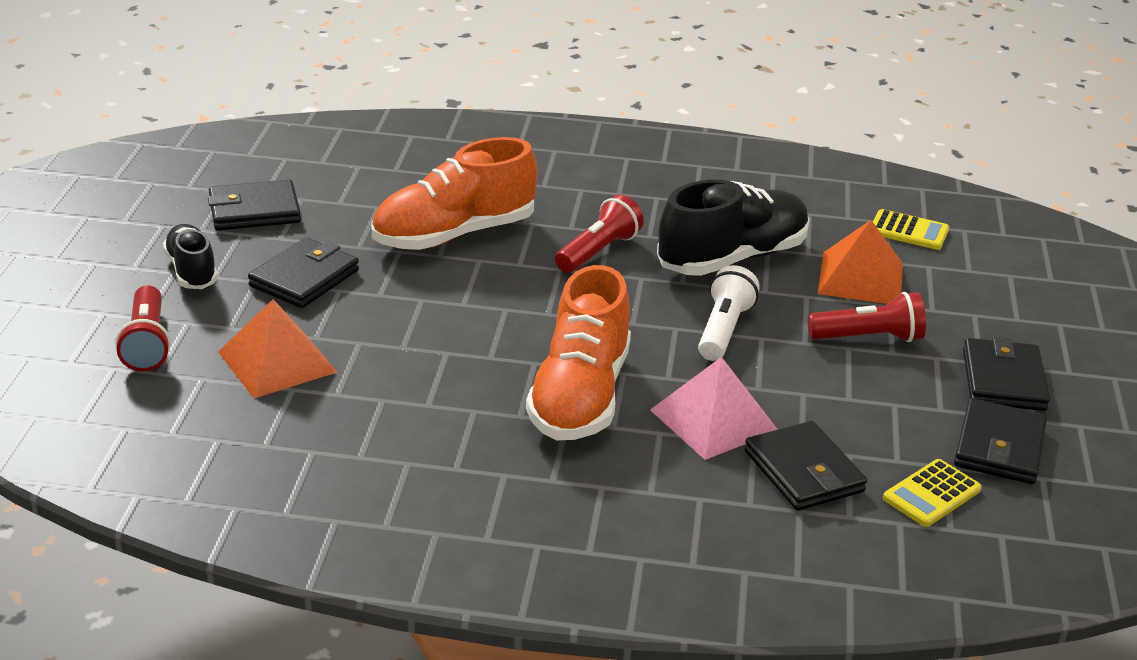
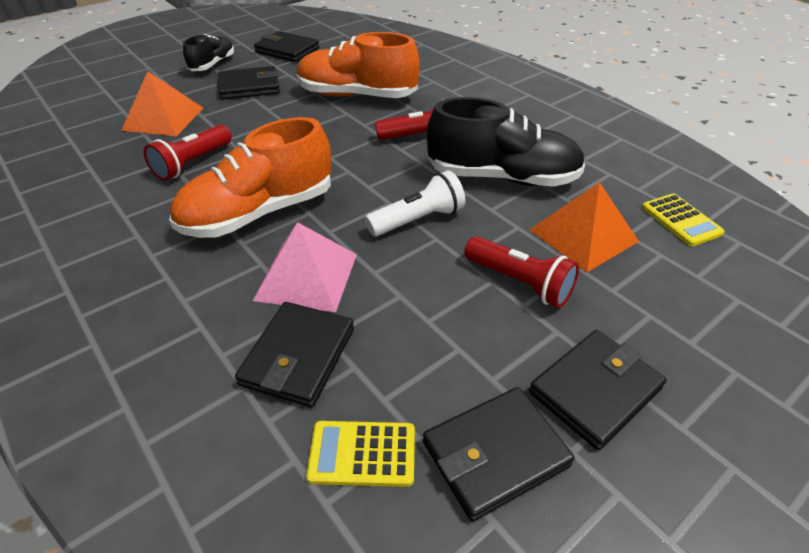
camera: 45 degrees right, 10 degrees up
red flashlight [115,286,171,372] -> red flashlight moved to [144,125,232,181]

